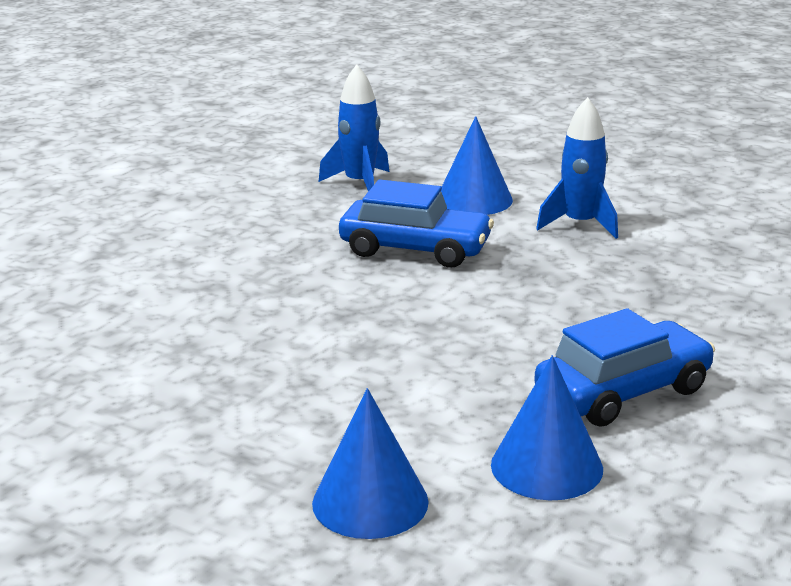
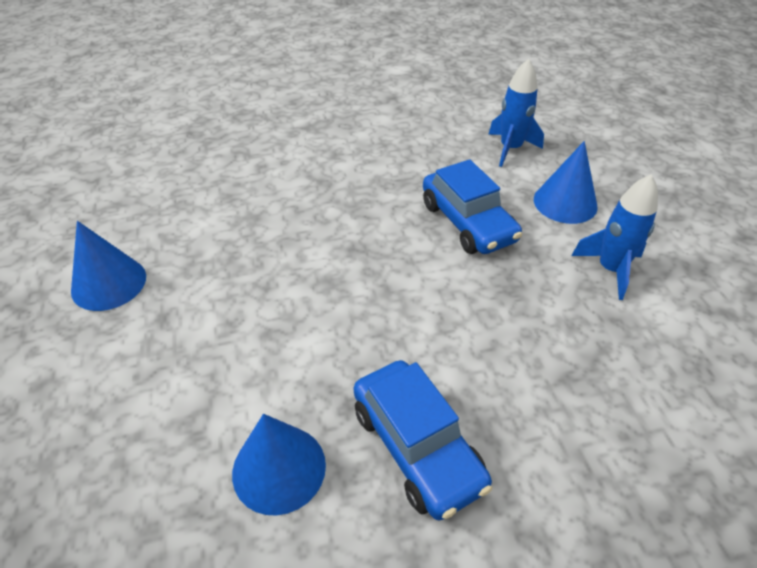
camera: 45 degrees right, 20 degrees up
blue cone [312,388,429,539] -> blue cone moved to [71,221,146,311]
blue car [534,308,715,427] -> blue car turned 45 degrees clockwise [354,360,493,521]

